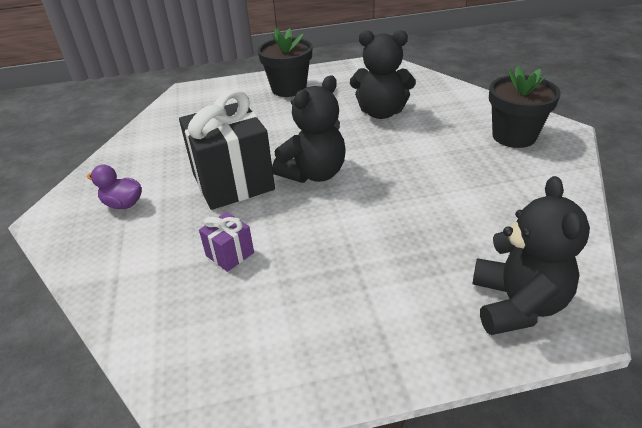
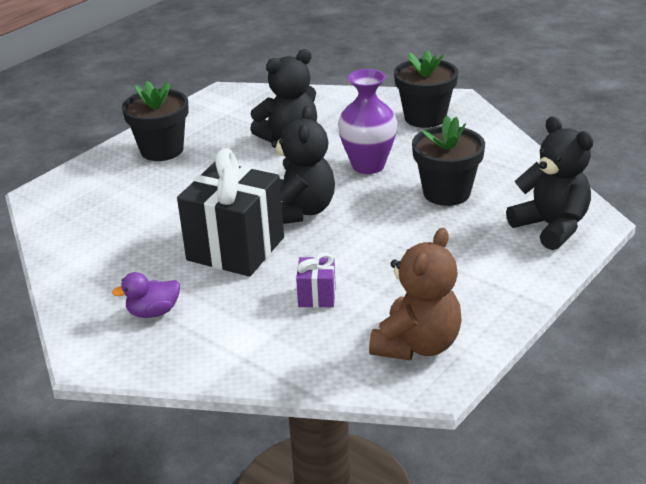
camera: 40 degrees left, 5 degrees down
none -> purple vase [338,69,398,174]
none -> brown teddy bear [369,228,462,361]
none -> black flower pot [412,116,485,206]

